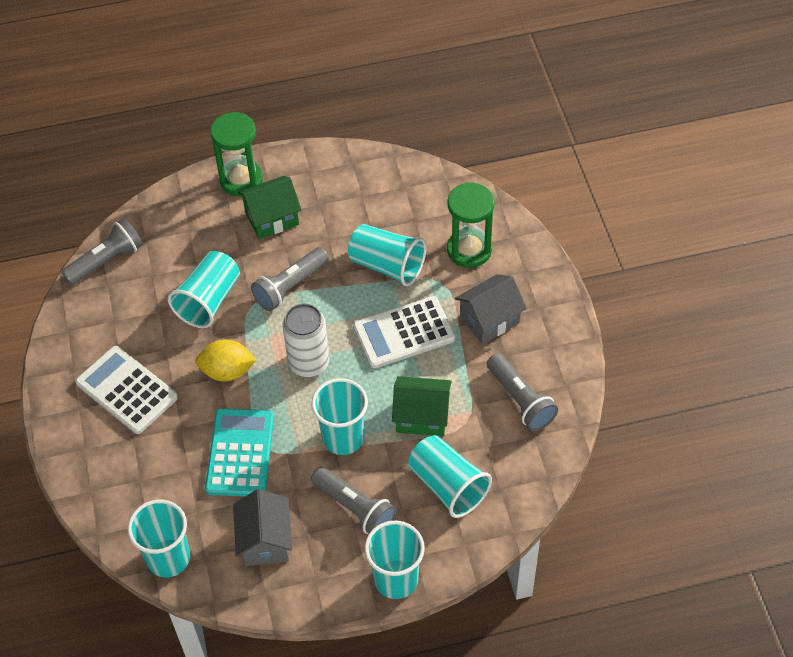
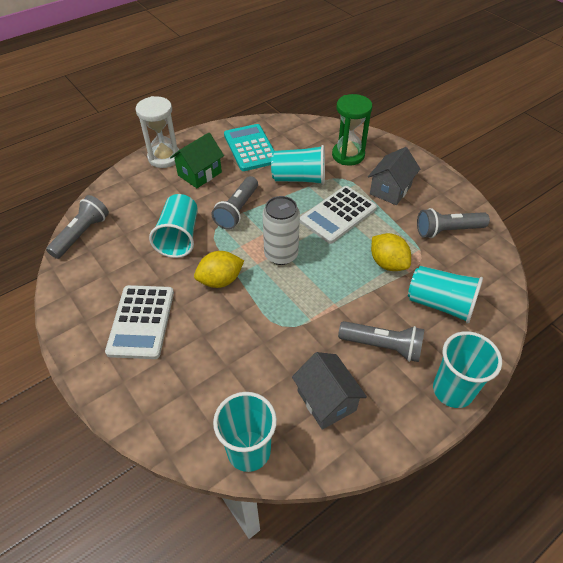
camera: 25 degrees left, 5 degrees down
white calculator [76,346,178,434] -> white calculator turned 105 degrees counterclockwise [105,285,174,359]
turquoise calculator [205,408,274,496] -> turquoise calculator moved to [224,124,275,171]
green hourglass [210,112,263,196] -> white hourglass [135,96,179,168]
turquoise cup [311,378,368,455] -> none
green house [392,376,452,436] -> yellow lemon [371,233,411,271]
grey flashlight [487,353,558,431] -> grey flashlight turned 135 degrees clockwise [417,208,490,238]

